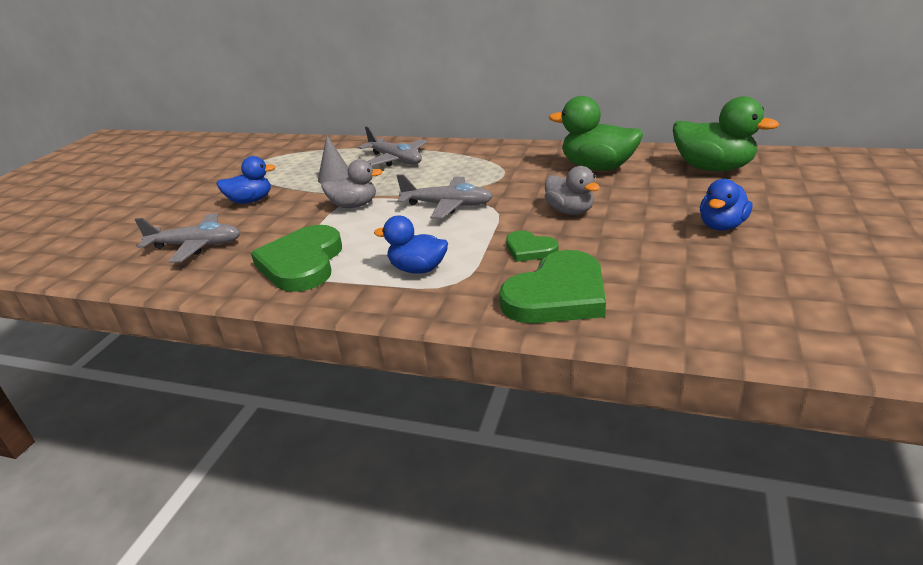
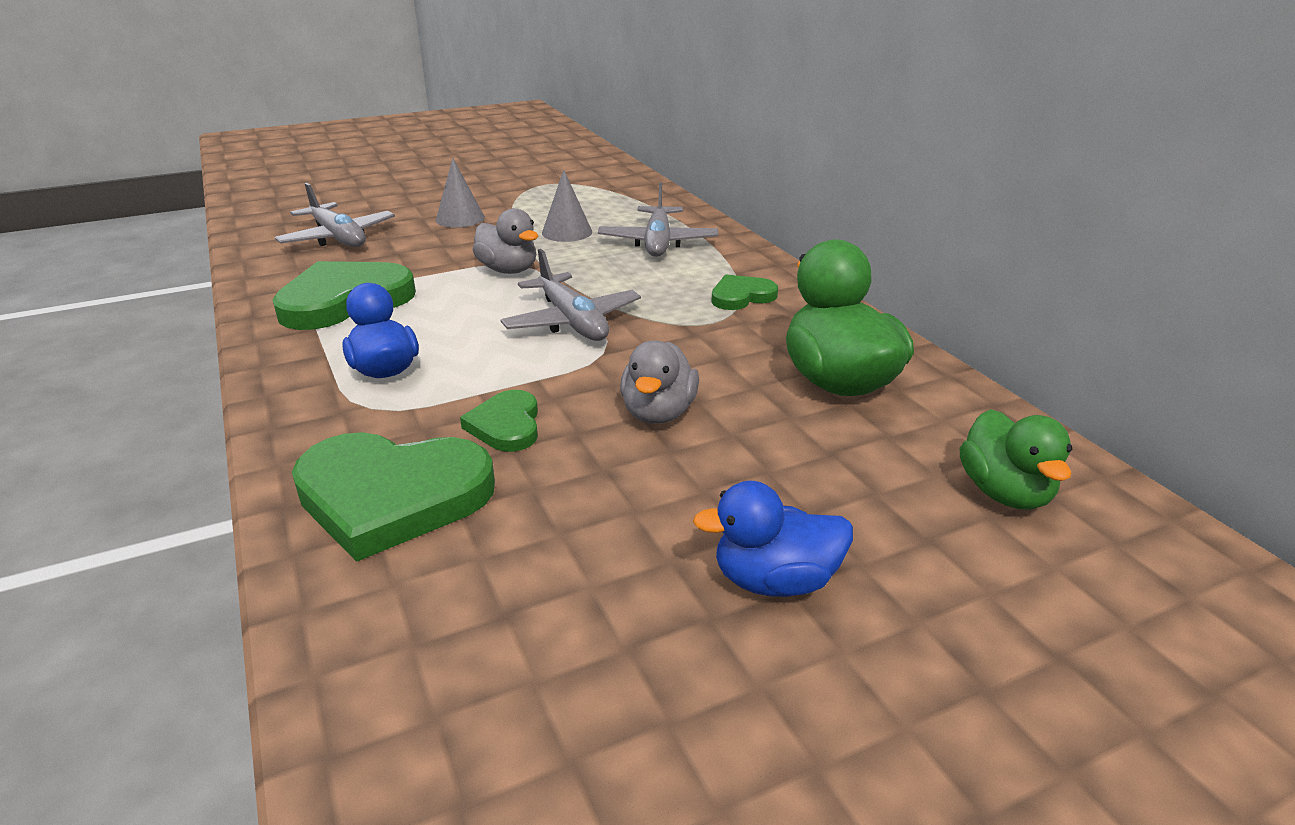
camera: 45 degrees right, 0 degrees up
blue duck [216,156,276,204] -> grey cone [436,158,485,228]
green duck [673,96,779,171] -> green duck [960,409,1072,510], size x0.64
none -> green heart [711,275,778,310]

